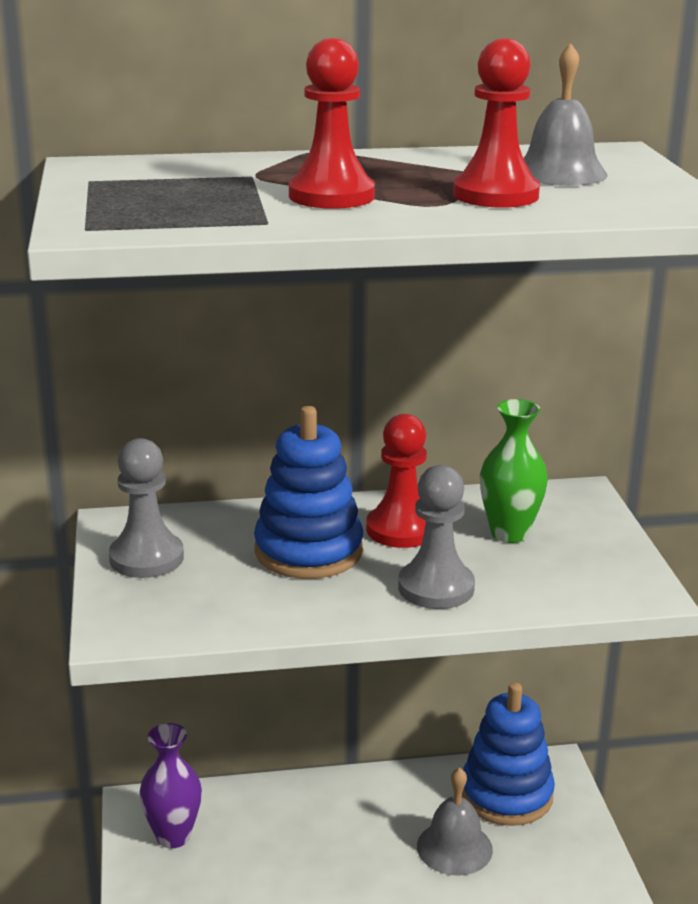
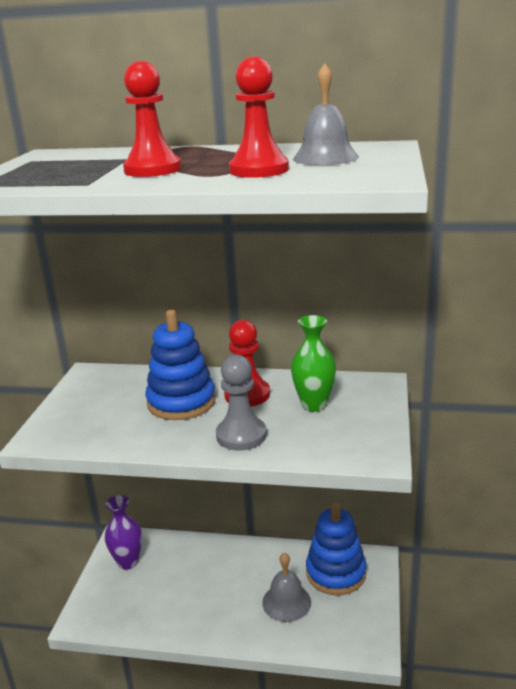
camera: 20 degrees right, 0 degrees up
grey pawn [109,438,184,578] -> none

